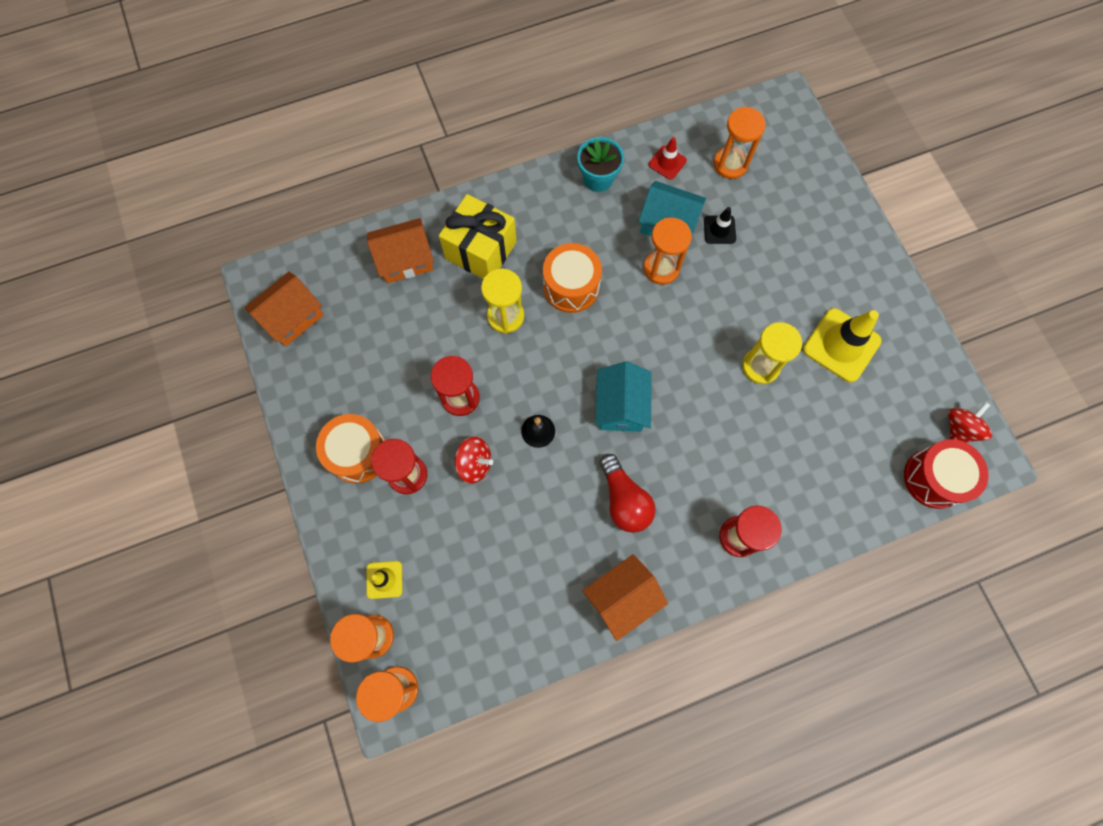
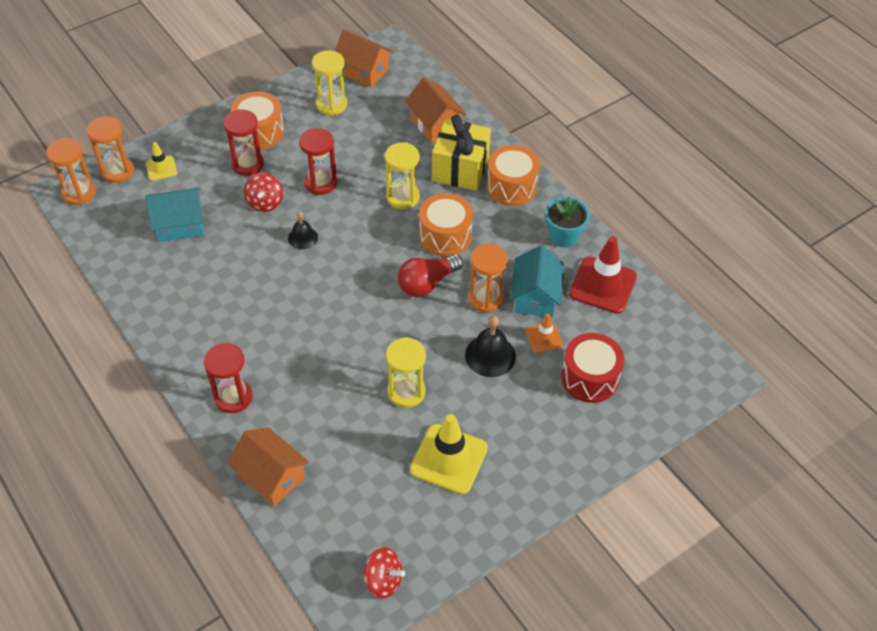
camera: 75 degrees right, 20 degrees down
orange house [582,554,668,641] -> orange house moved to [227,427,309,506]
turquoise house [595,361,652,432] -> turquoise house moved to [145,188,204,242]
red light bulb [600,454,656,533] -> red light bulb moved to [398,254,463,297]
red traffic cone [649,137,687,180] -> red traffic cone [569,236,637,314], size x1.89
black traffic cone [704,207,736,244] -> orange traffic cone [526,313,563,353]
orange hourglass [714,107,766,179] -> none
red drum [904,439,988,509] -> red drum moved to [561,333,624,403]
none -> yellow hourglass [312,50,347,116]
none -> black bell [465,316,516,377]
none -> orange drum [486,145,540,206]

